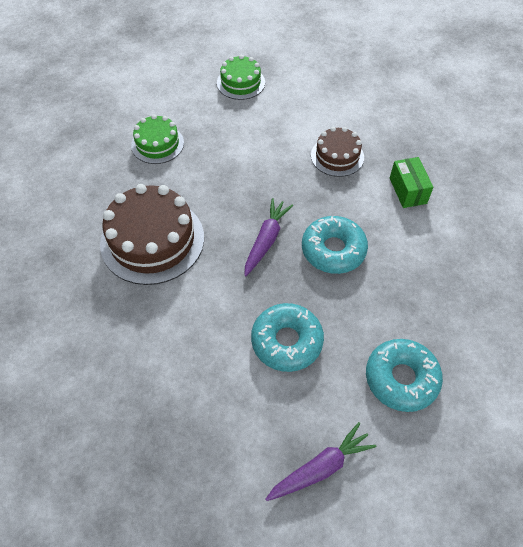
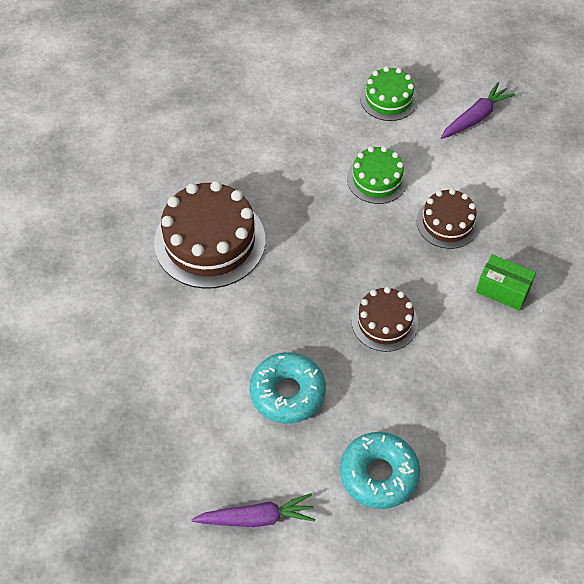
camera: 25 degrees right, 0 degrees up
green cake [131,114,184,164] -> green cake moved to [347,146,408,204]
purple carrot [244,198,293,276] -> purple carrot moved to [441,82,515,139]
turquoise donut [302,216,368,274] -> brown cake [352,287,418,352]
green box [390,157,434,208] -> green box turned 75 degrees counterclockwise [476,254,536,311]

